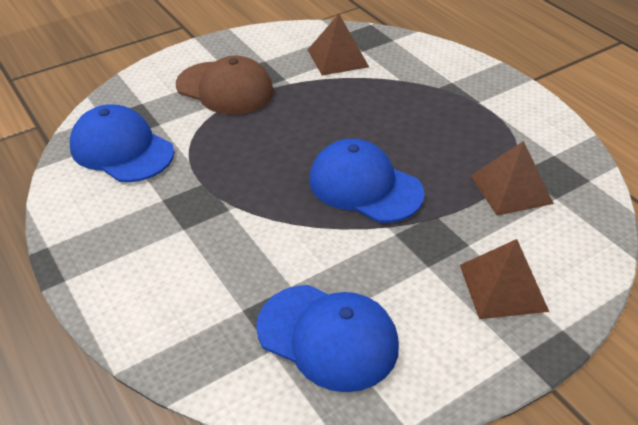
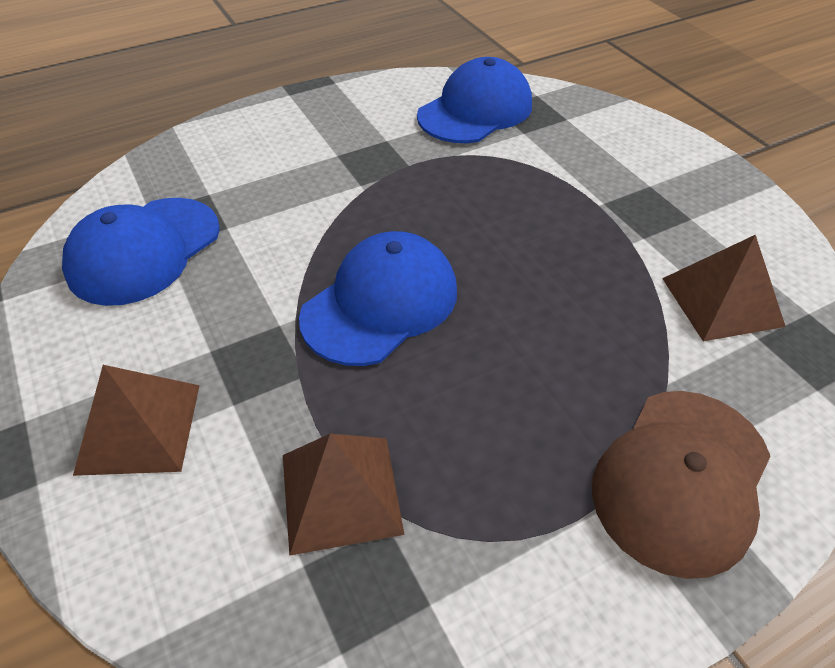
camera: 95 degrees right, 5 degrees up
brown cap [176,56,274,115] -> brown cap moved to [592,391,771,579]

